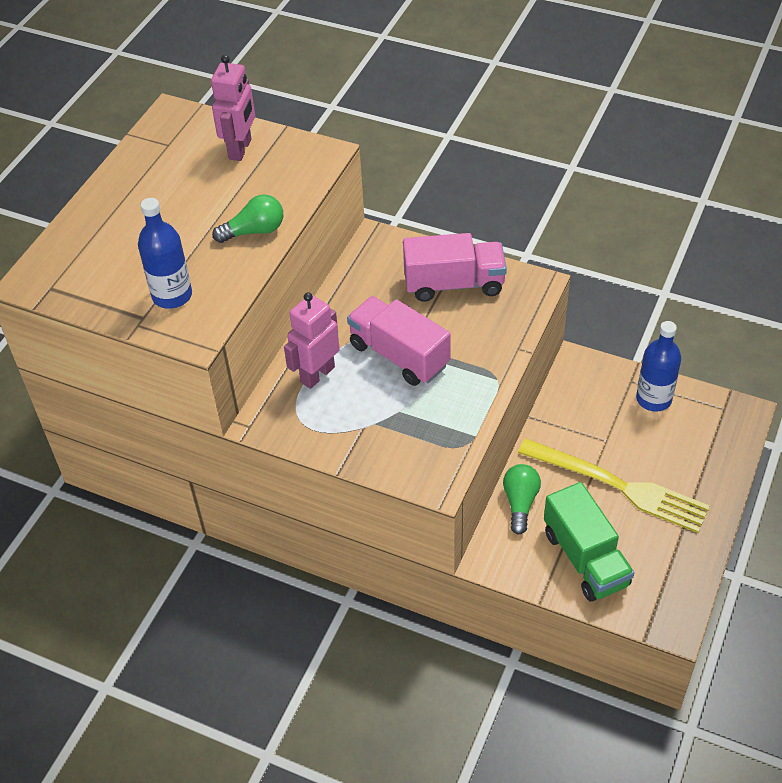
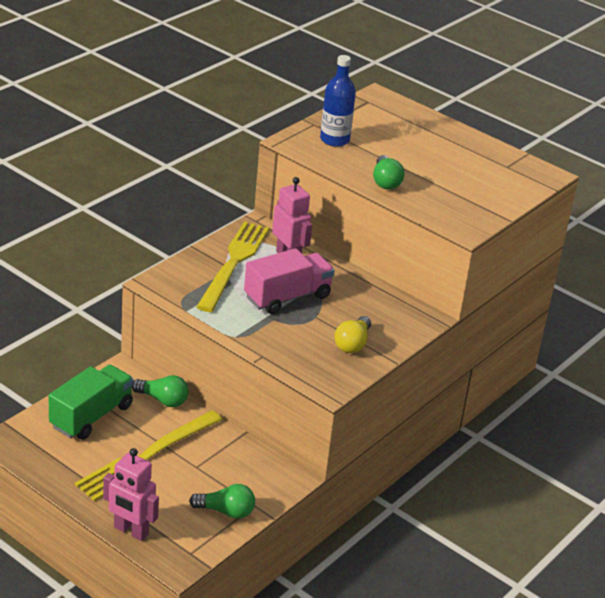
camera: 100 degrees right, 15 degrees down
pink robot [211,55,255,161] -> pink robot moved to [103,448,159,541]
pink truck [403,233,507,302] -> yellow light bulb [335,316,371,353]
green truck [544,482,634,601] -> green truck turned 135 degrees clockwise [49,365,134,440]
blue bottle [636,321,681,412] -> green light bulb [189,484,255,519]
none -> yellow fork [197,222,269,312]

